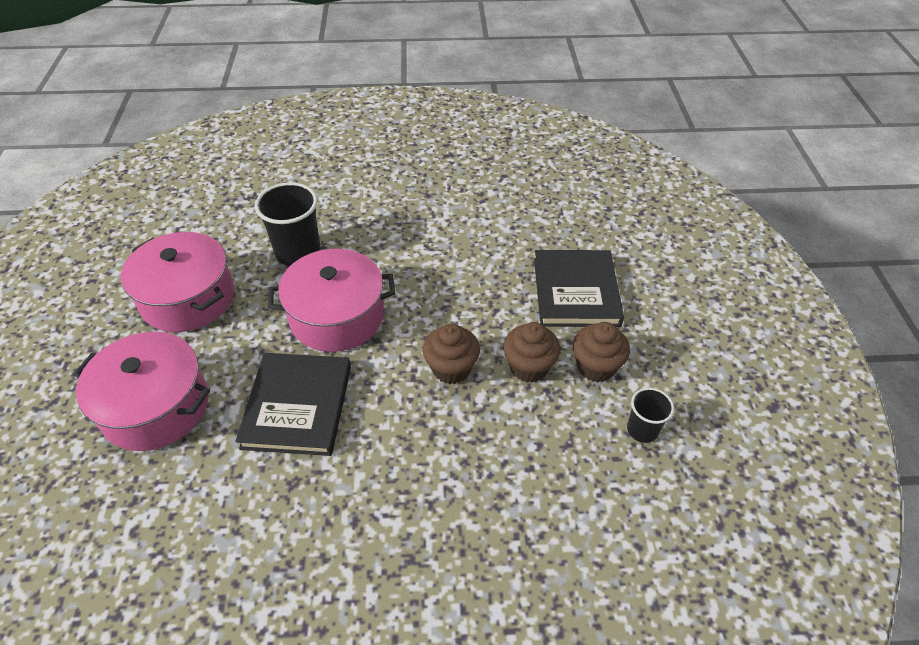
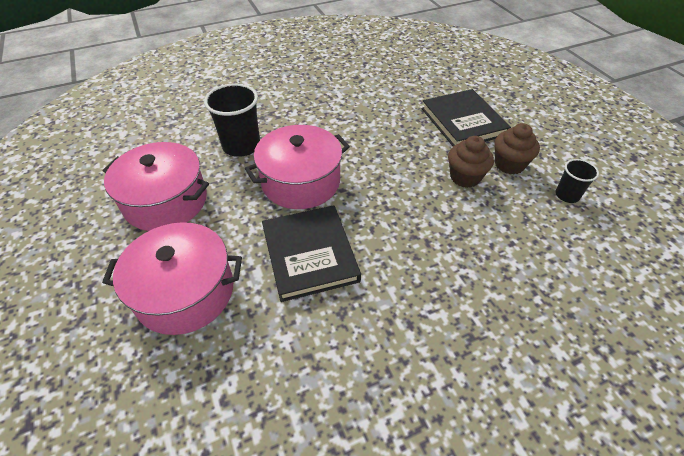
camera: 20 degrees left, 0 degrees up
brown cupcake [423,324,480,384] -> none

